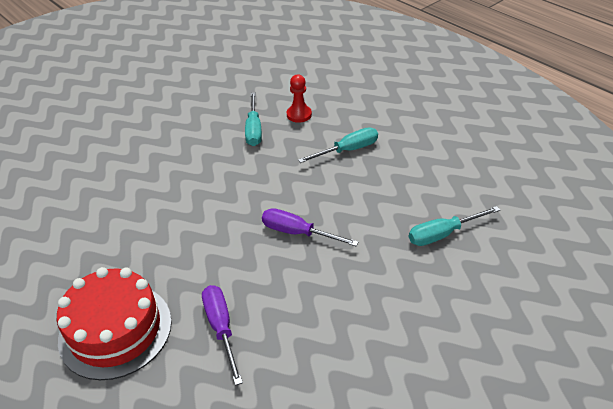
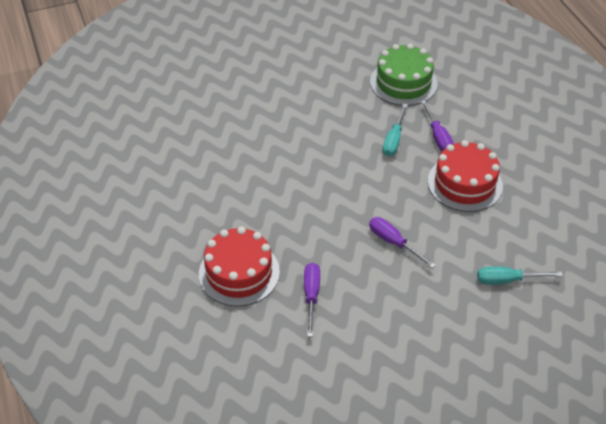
camera: 20 degrees right, 5 degrees up
red pawn [287,75,312,123] -> purple screwdriver [421,100,454,151]
turquoise screwdriver [298,127,378,163] -> red cake [428,140,503,212]
none -> green cake [370,44,438,106]

